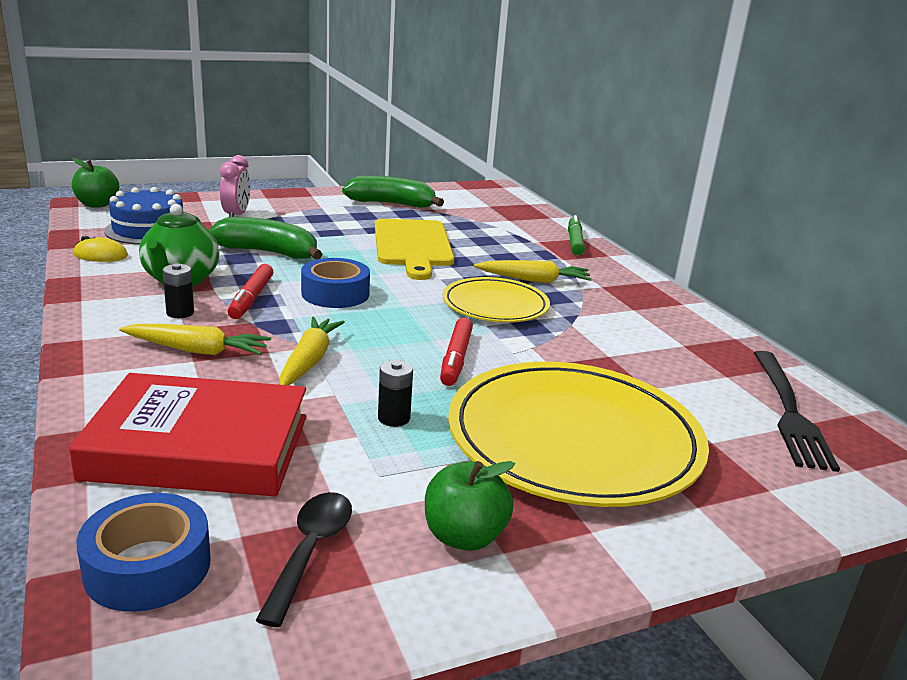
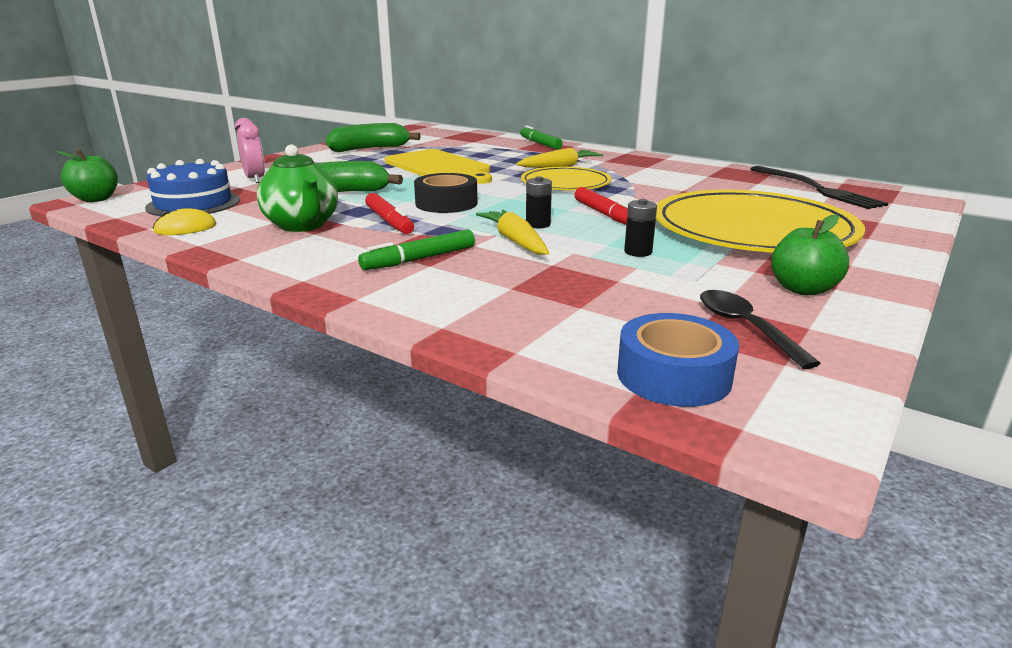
camera: 30 degrees left, 0 degrees up
red book [69,373,307,496] -> none
yellow carrot [119,324,271,355] -> green marker [358,230,475,270]
black battery [162,264,194,318] -> black battery moved to [526,176,552,228]
blue tape [301,258,370,308] -> black tape [414,173,477,213]

